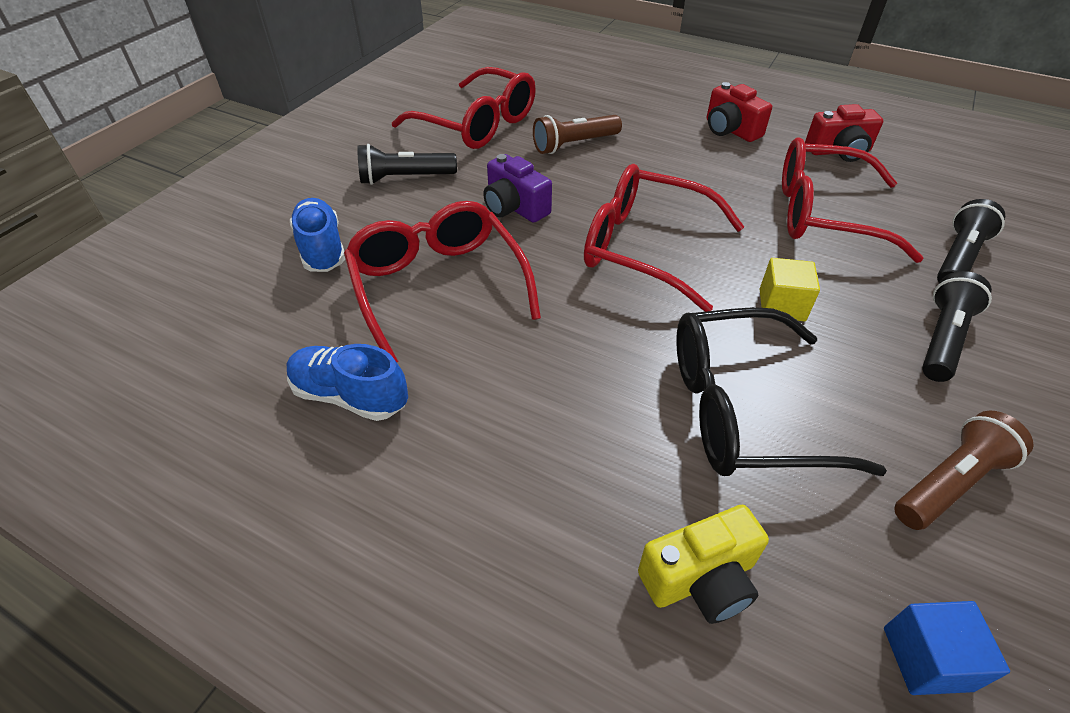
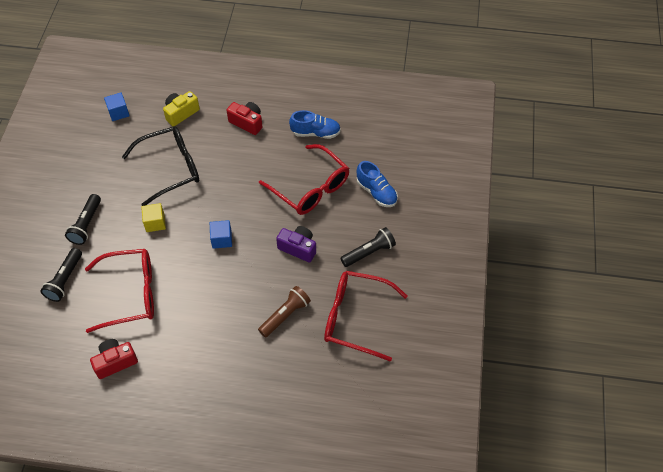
camera: 160 degrees right, 10 degrees up
red glasses [584,164,744,312] -> blue cube [210,220,232,249]
red camera [707,82,772,142] -> red camera moved to [226,102,262,135]
brown flashlight [894,411,1034,530] -> none

